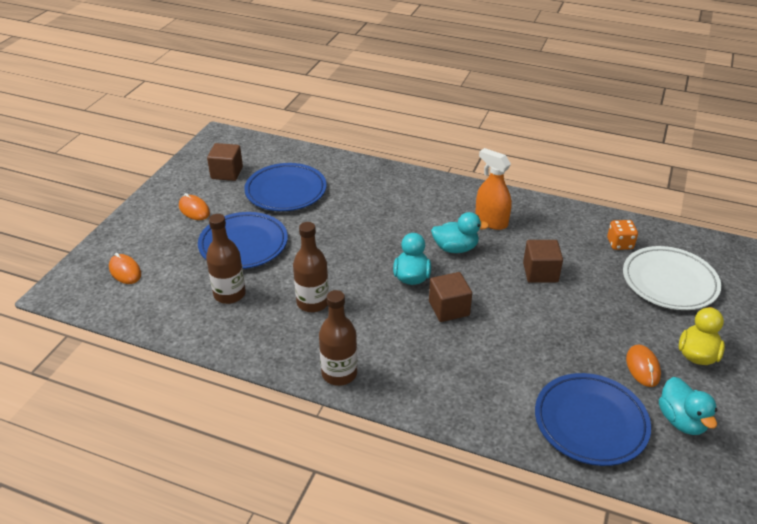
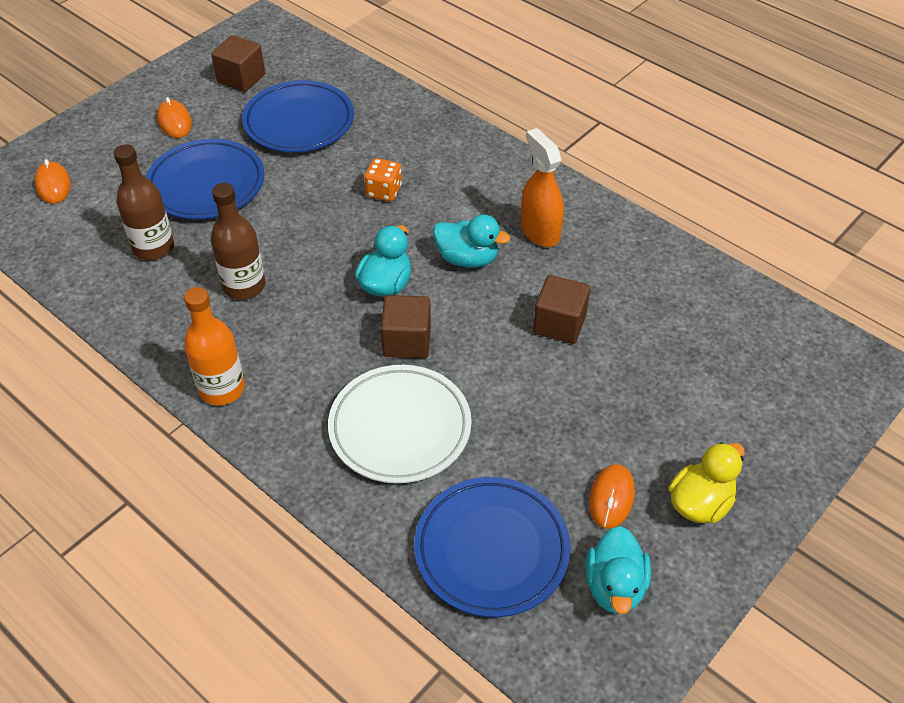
camera: 20 degrees right, 10 degrees up
brown bottle [319,290,357,386] -> orange bottle [184,287,245,406]
orange dice [607,220,638,250] -> orange dice moved to [364,158,402,201]
white plate [623,246,721,310] -> white plate moved to [328,365,472,483]

